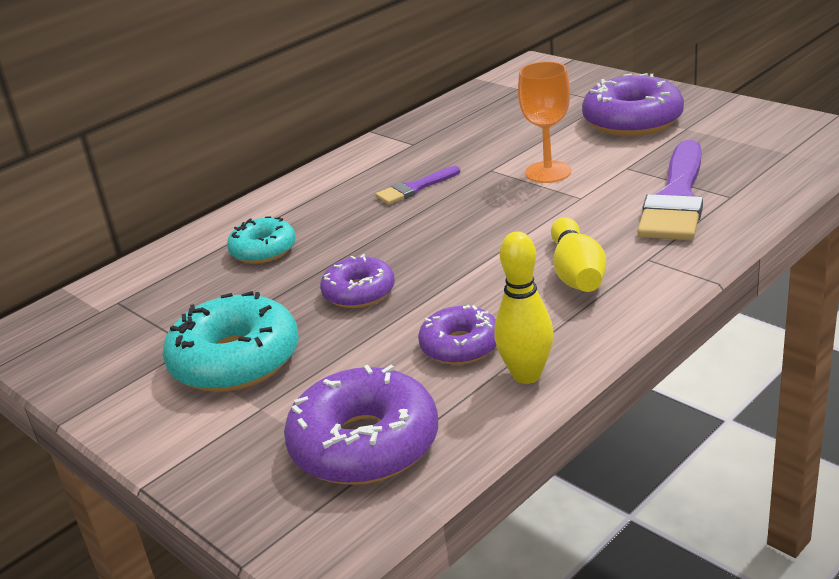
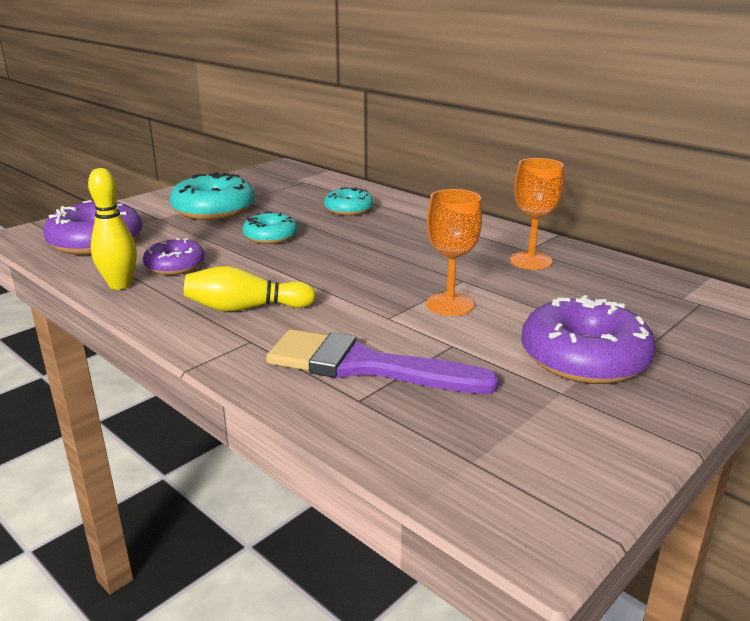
camera: 85 degrees right, 5 degrees down
purple donut [320,254,395,308] -> turquoise donut [242,211,297,244]
purple brush [376,166,460,205] -> none
none -> orange goblet [510,158,564,270]

